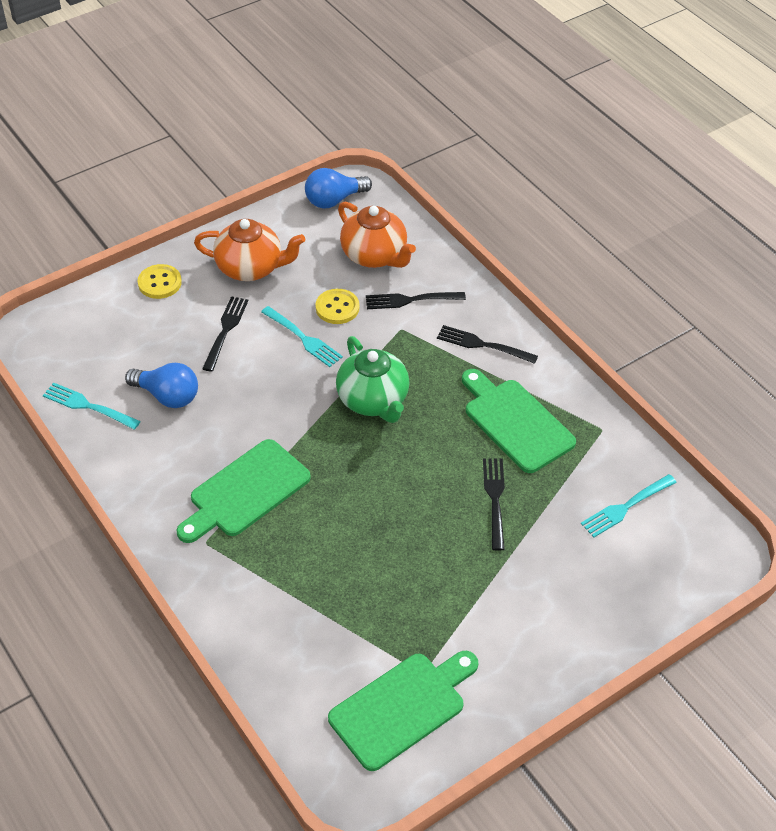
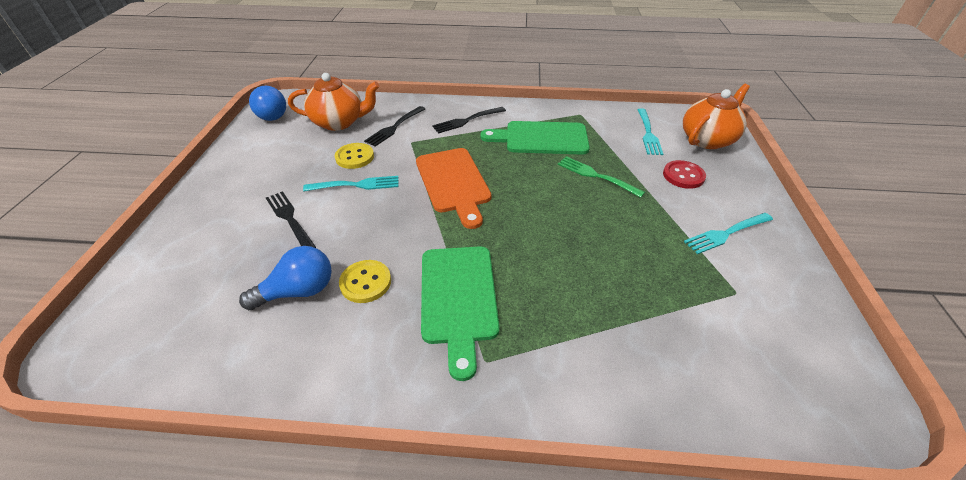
camera: 50 degrees left, 5 degrees down
turquoise fork [43,383,141,430] -> turquoise fork moved to [684,213,773,254]
yellow button [138,264,182,299] -> yellow button moved to [339,260,391,303]
orange teapot [194,219,305,281] -> orange teapot moved to [683,84,750,149]
blue light bulb [305,168,372,209] -> blue light bulb turned 45 degrees counterclockwise [249,86,286,121]
green cutting board [328,651,478,771] -> none
green teapot [336,336,410,423] -> orange cutting board [416,148,491,229]
black fork [483,458,505,551] -> green fork [558,156,645,198]
none -> red button [663,160,706,189]

